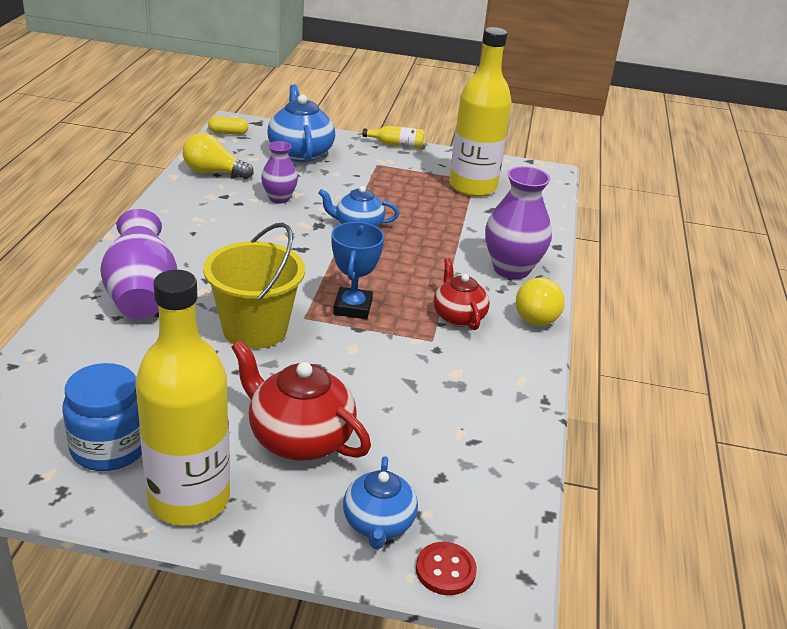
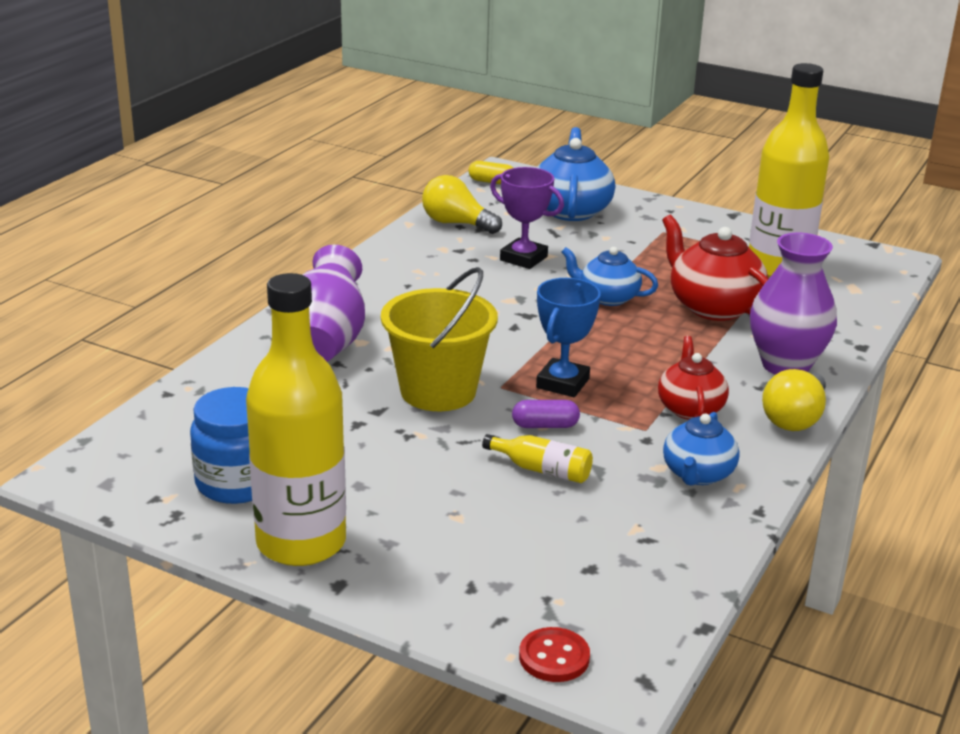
camera: 20 degrees right, 5 degrees down
red teapot [231,340,371,461] -> red teapot moved to [662,215,768,321]
purple vase [261,141,298,204] -> purple trophy [490,167,564,269]
blue teapot [343,456,418,549] -> blue teapot moved to [663,412,740,486]
yellow bottle [362,126,424,149] -> yellow bottle moved to [482,434,593,483]
none -> purple capsule [512,400,580,428]

